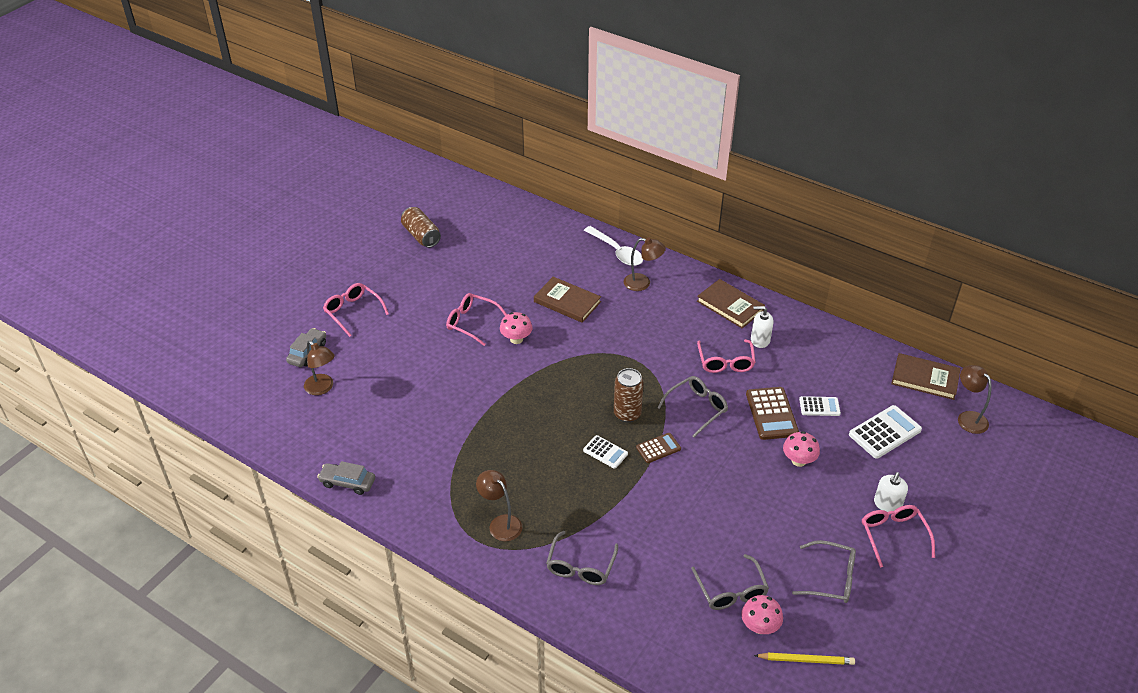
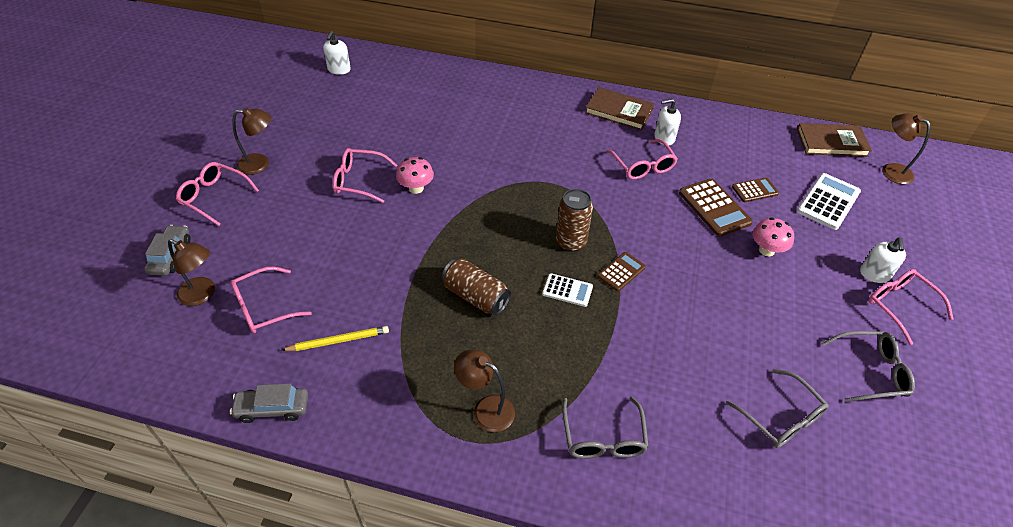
camera: 20 degrees left, 5 degrees up
brown can [401,207,441,248] -> brown can moved to [442,258,511,316]
brown book [534,277,601,323] -> none
white spoon [584,226,643,266] -> none
brown lamp [624,237,666,291] -> brown lamp moved to [232,107,271,175]
grey glasses [657,376,728,438] -> none
pink mushroom [741,595,783,634] -> none
yellow pencil [754,653,855,665] -> yellow pencil moved to [281,326,389,351]
white calculator [799,396,841,416] -> brown calculator [732,177,779,202]
none -> pink glasses [230,266,312,334]
none -> white soap dispenser [323,31,351,75]

